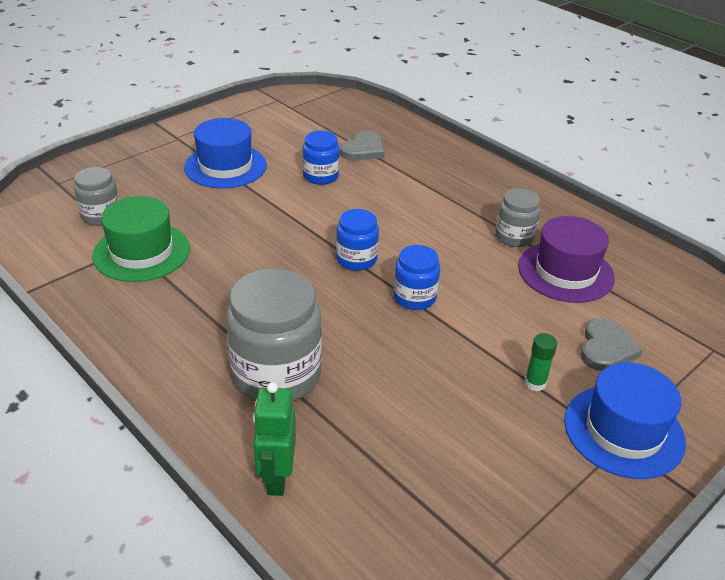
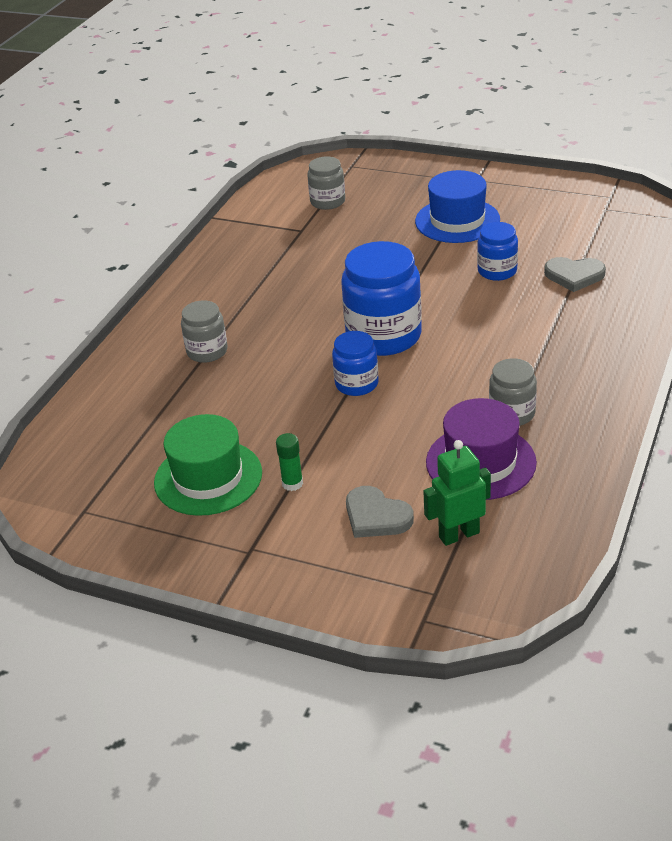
camera: 70 degrees right, 0 degrees up
green hat [92,196,190,282] -> green hat moved to [154,414,262,516]
grey jar [226,268,322,402] -> grey jar [181,300,228,363], size x0.55
green robot [253,382,296,496] -> green robot moved to [423,440,491,546]
blue jar [336,209,379,271] -> blue jar [341,241,422,356], size x1.82
blue hat [564,362,686,479] -> none
grey heart [581,317,643,371] -> grey heart turned 45 degrees clockwise [346,486,414,538]

